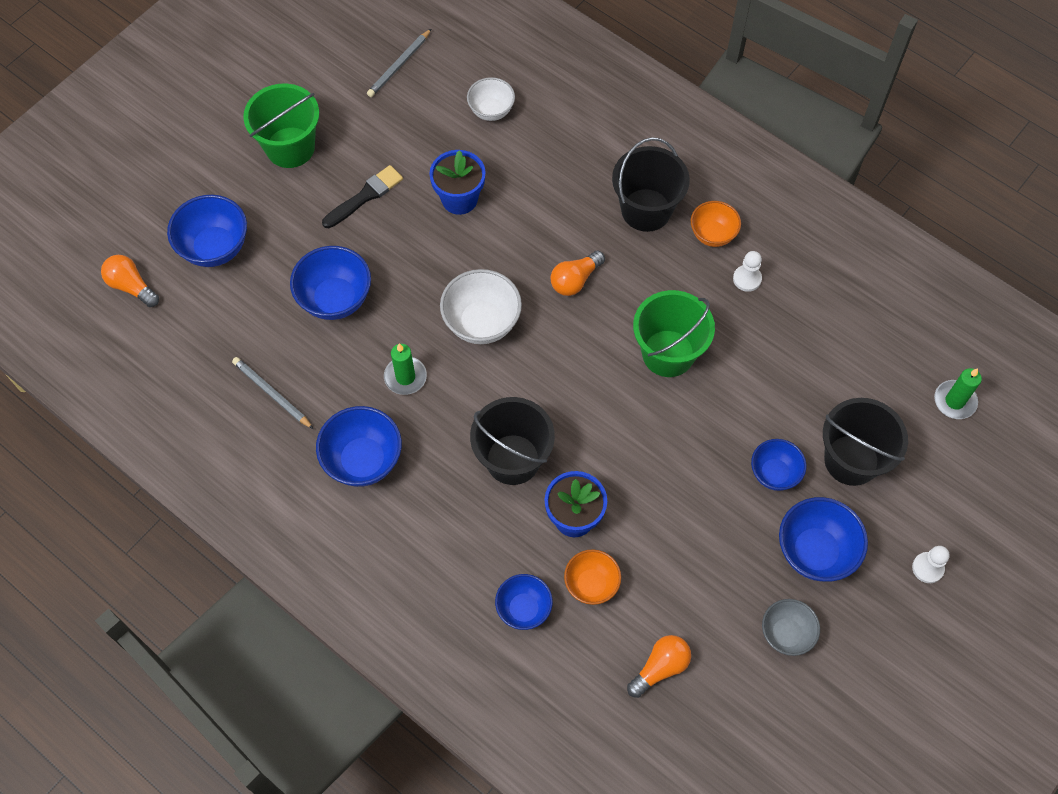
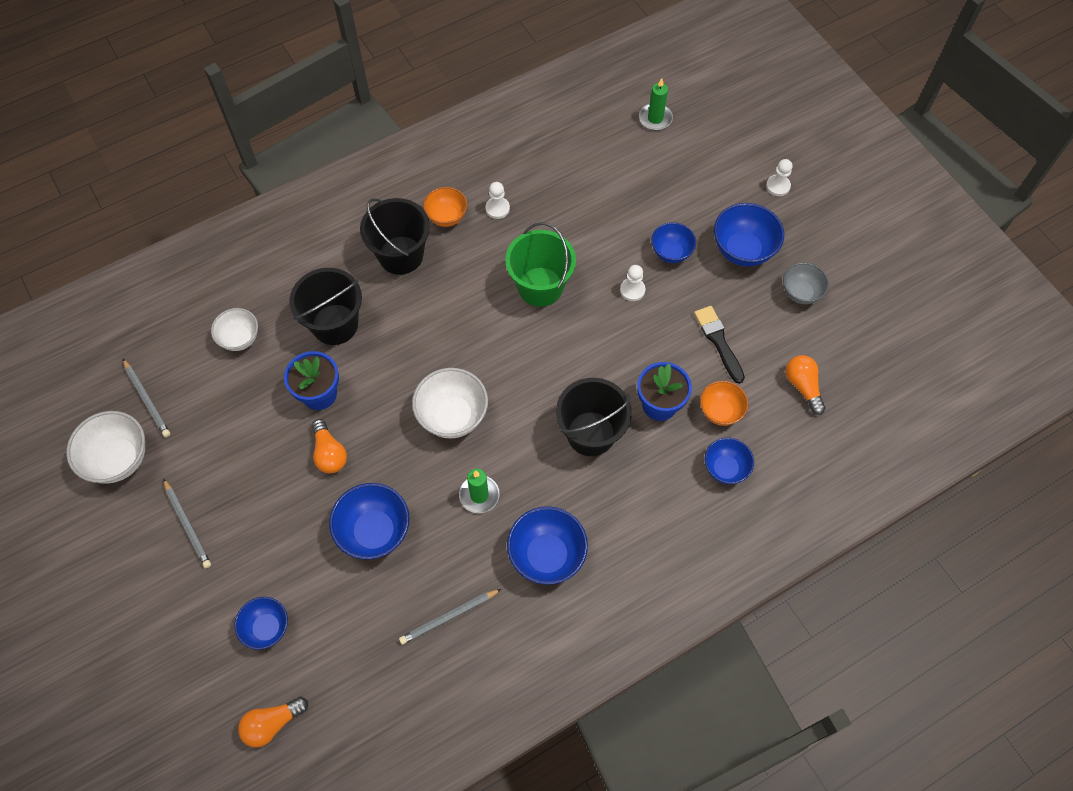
camera: 70 degrees left, 0 degrees up
blue bowl [167,195,247,267] -> blue bowl [235,597,288,650], size x0.64
green bucket [243,84,319,168] -> grey pencil [163,479,211,568]
black brush [322,165,403,228] -> black brush moved to [694,306,745,384]
orange light bulb [551,250,605,296] -> orange light bulb moved to [312,419,347,473]
black bucket [823,398,908,486] -> black bucket moved to [289,268,362,345]
none -> white bowl [66,411,145,484]
none -> white pawn [620,265,646,301]

